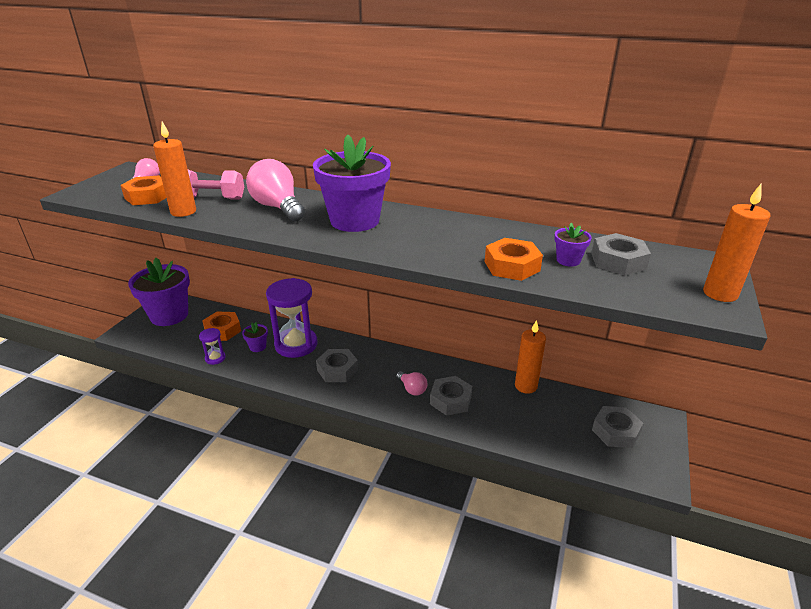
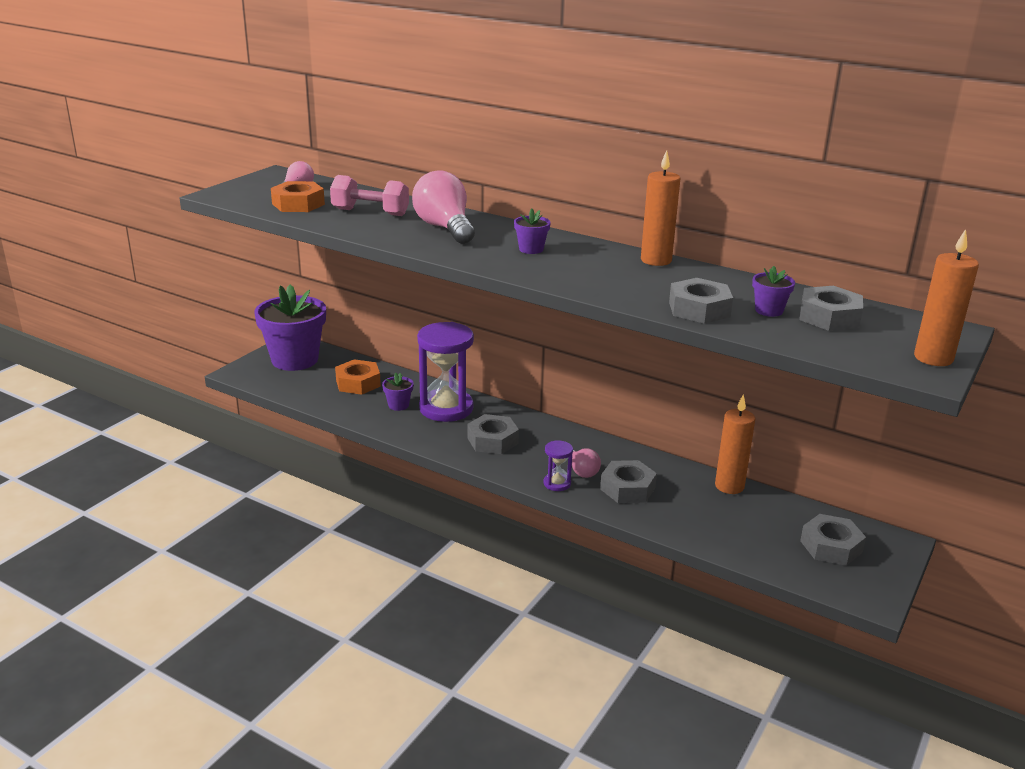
camera: 10 degrees right, 5 degrees down
orange candle [153,122,196,217] -> orange candle moved to [641,150,681,266]
purple hourglass [199,328,226,365] -> purple hourglass moved to [543,440,573,491]
purple flower pot [313,134,391,232] -> purple flower pot [514,208,551,254], size x0.42
orange nut [485,238,543,281] -> grey nut [669,278,733,324]

